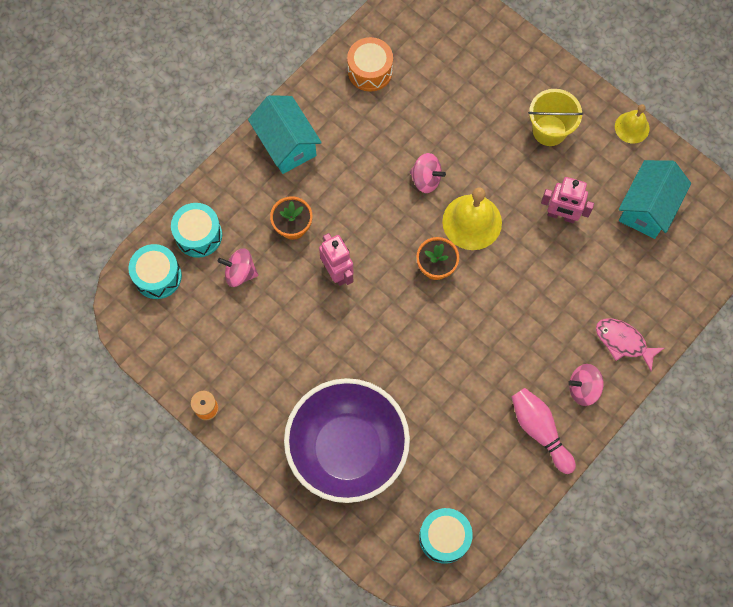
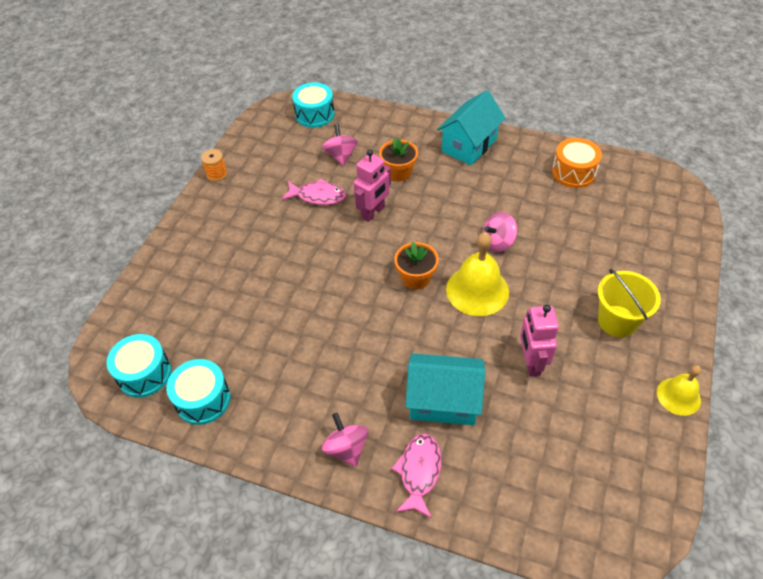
camera: 70 degrees right, 20 degrees down
turquoise drum [171,203,222,258] -> turquoise drum moved to [166,359,230,425]
purple bowl [284,378,410,503] -> none
pink spinning top [410,153,446,193] -> pink spinning top turned 60 degrees clockwise [483,212,517,252]
pink bowling pin [512,388,576,474] -> none
turquoise house [619,160,691,239] -> turquoise house moved to [405,353,486,425]
none -> pink fish [281,179,346,205]

